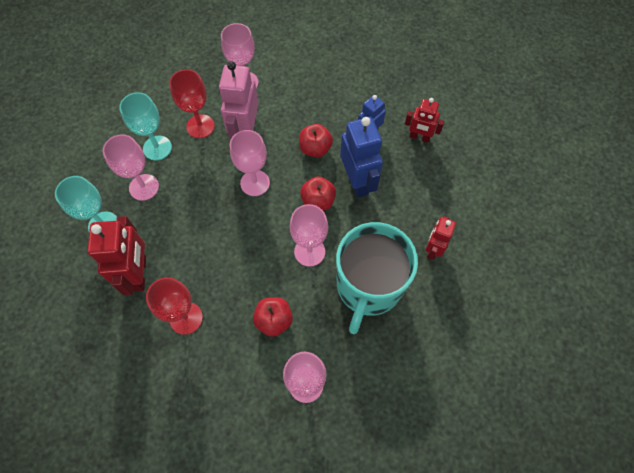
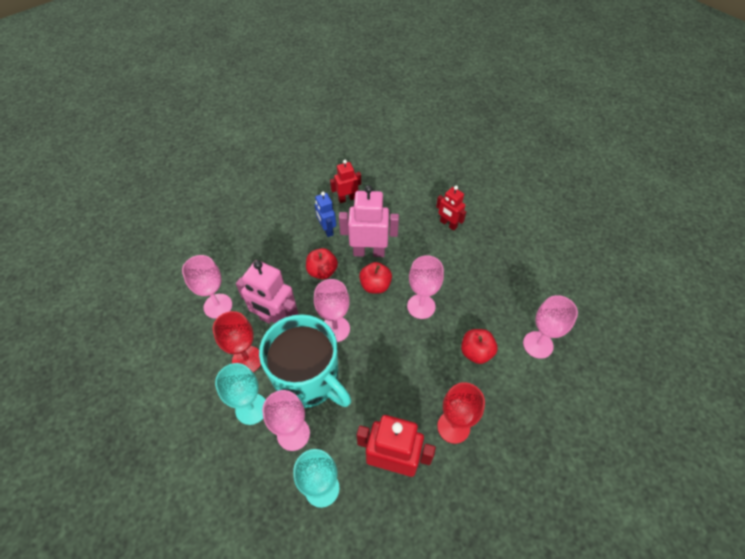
camera: 70 degrees left, 10 degrees down
turquoise mug [336,222,418,334] -> turquoise mug moved to [259,314,351,408]
blue robot [340,117,383,198] -> pink robot [339,185,399,257]
red robot [405,98,444,143] -> red robot turned 150 degrees counterclockwise [330,160,361,203]

